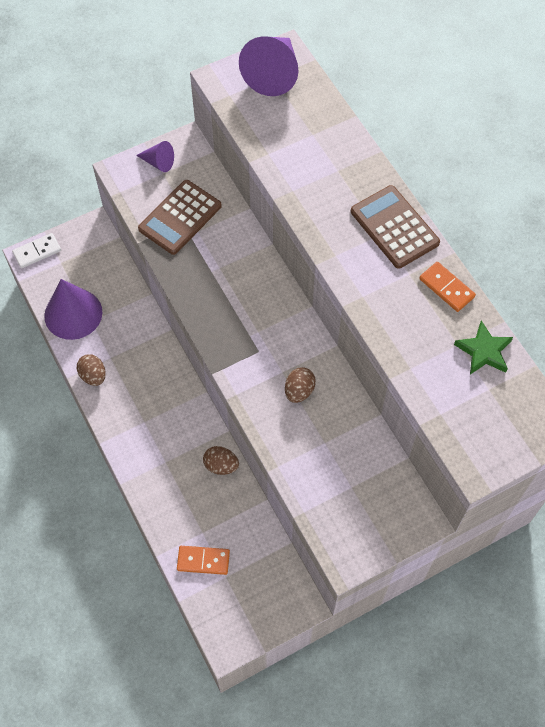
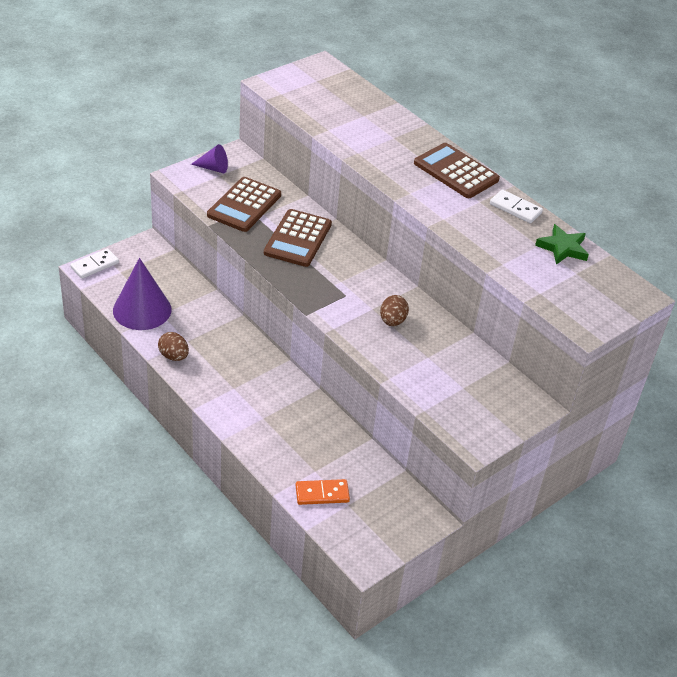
camera: 15 degrees left, 20 degrees down
brown egg [203,446,239,475] -> none
purple cone [239,36,298,96] -> none
orange domino [419,262,476,312] -> white domino [490,190,543,223]
none -> brown calculator [264,209,332,267]

